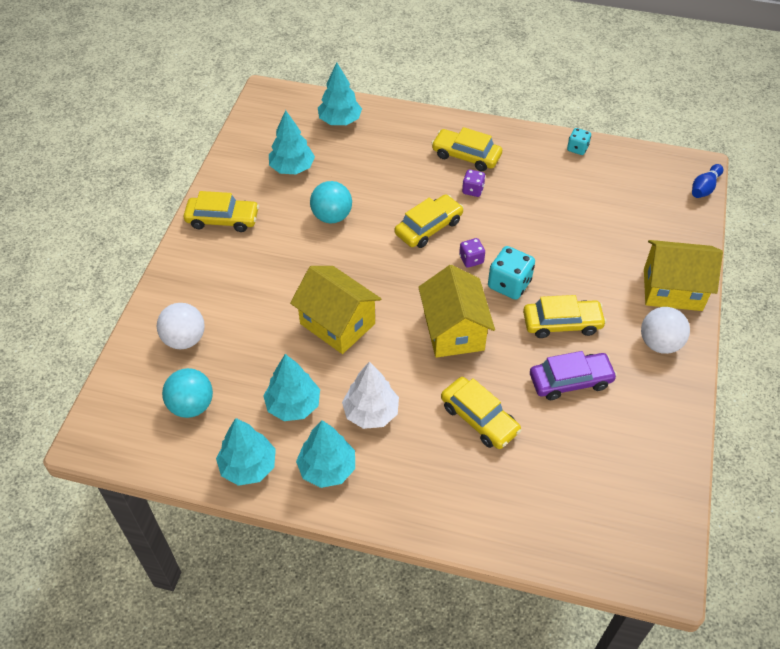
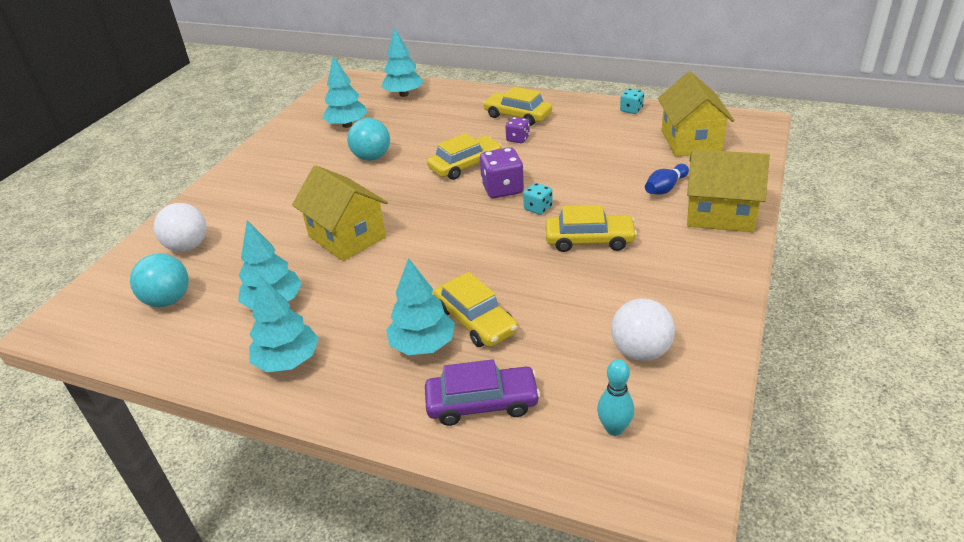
camera: 10 degrees right, 15 degrees down
yellow car [184,191,259,232] -> none
turquoise tree [216,418,276,486] -> turquoise tree moved to [386,258,455,355]
white tree [342,361,399,429] -> none
yellow house [418,265,495,358] -> yellow house moved to [658,71,735,157]
purple dice [459,238,485,268] -> purple dice [480,147,524,198], size x1.71
turquoise dice [488,246,535,300] -> turquoise dice [523,183,553,215], size x0.59
purple car [530,351,617,400] -> purple car moved to [425,359,540,426]
white ball [641,307,690,354] -> white ball moved to [611,298,675,361]
blue bowling pin [692,164,723,198] -> blue bowling pin moved to [645,164,689,195]
none -> turquoise bowling pin [597,359,634,436]

